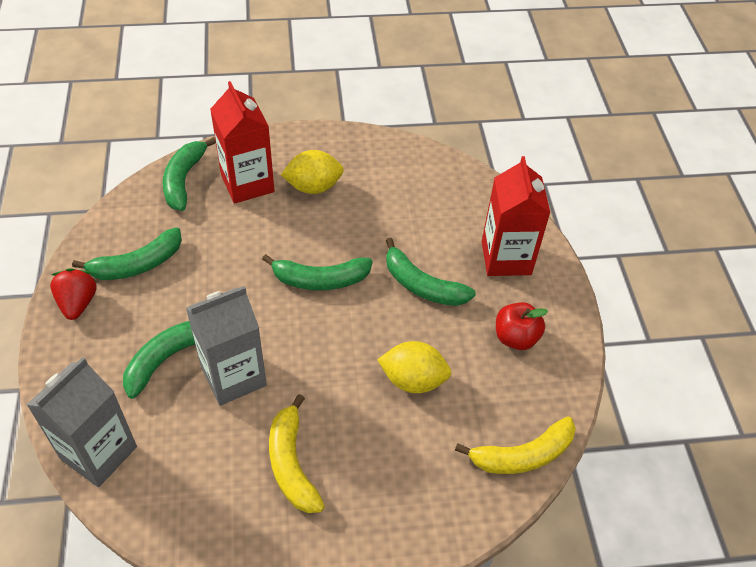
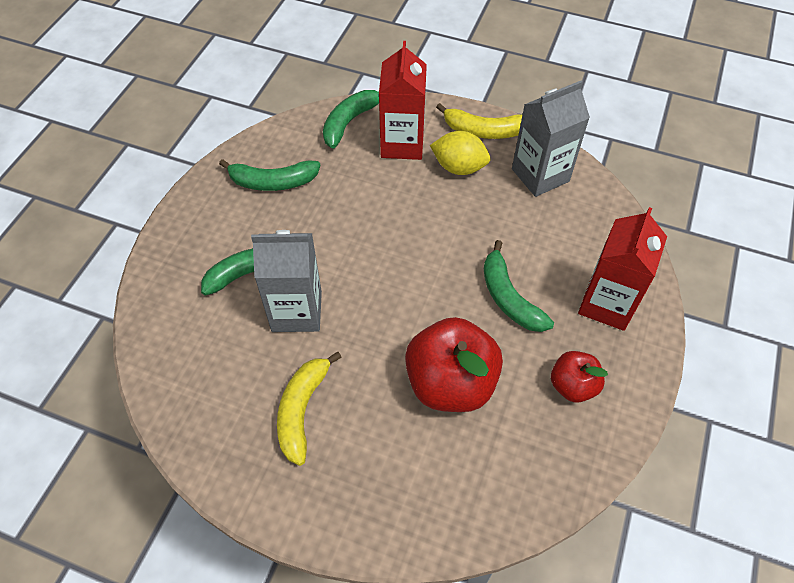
camera: 30 degrees right, 5 degrees up
grey carton [27,357,137,487] -> grey carton moved to [512,81,590,197]
red strawberry [50,268,97,320] -> none
green banana [262,254,373,290] -> none
yellow lemon [377,341,451,393] -> red apple [405,317,503,412]
yellow banana [455,416,576,474] -> yellow banana moved to [436,103,522,139]

